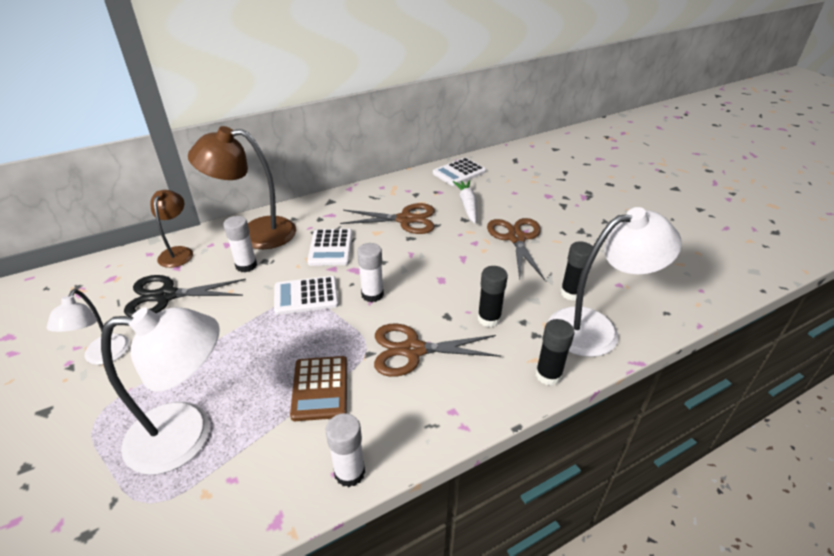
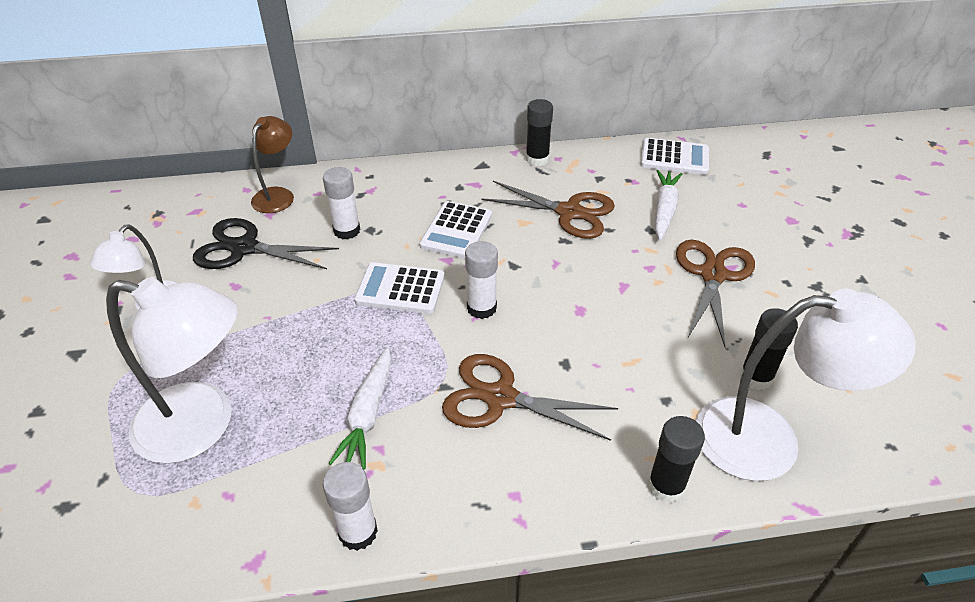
camera: 20 degrees right, 5 degrees up
brown lamp [188,126,296,249] -> none
brown calculator [290,356,347,421] -> white carrot [329,347,391,469]
white calculator [433,158,486,186] -> white calculator turned 150 degrees counterclockwise [641,138,709,175]
black glue stick [478,266,508,327] -> black glue stick moved to [526,99,553,166]

